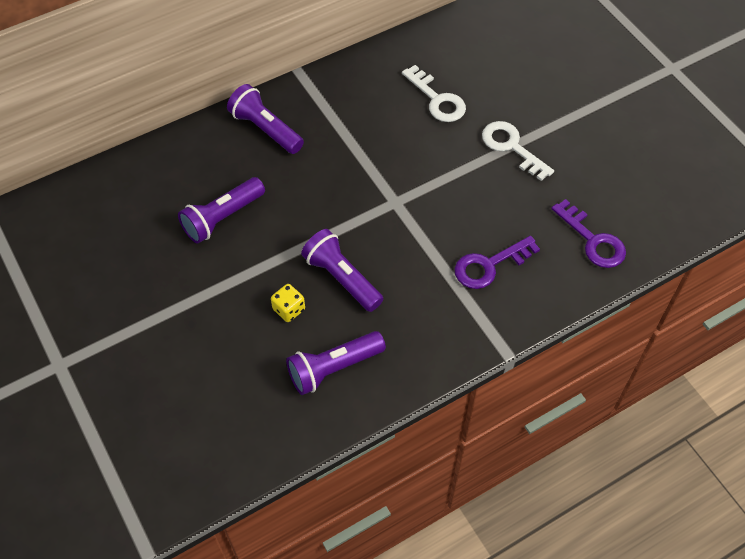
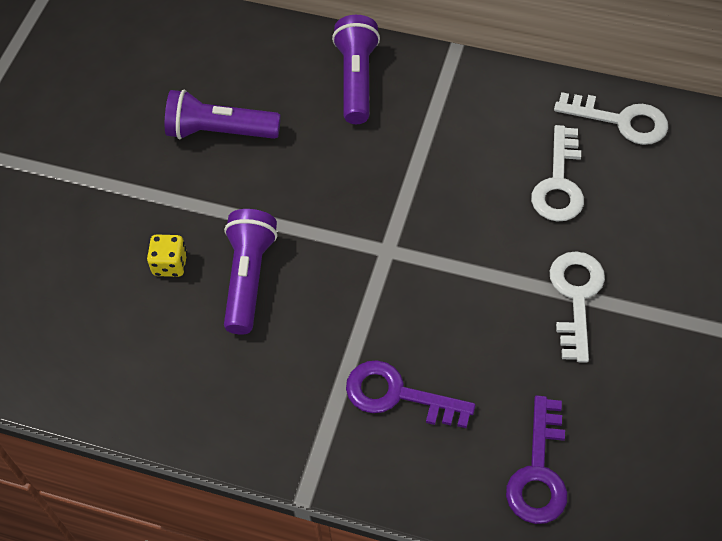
camera: 50 degrees right, 0 degrees up
purple flashlight [286,331,386,395] -> none
none -> white key [554,92,668,145]

